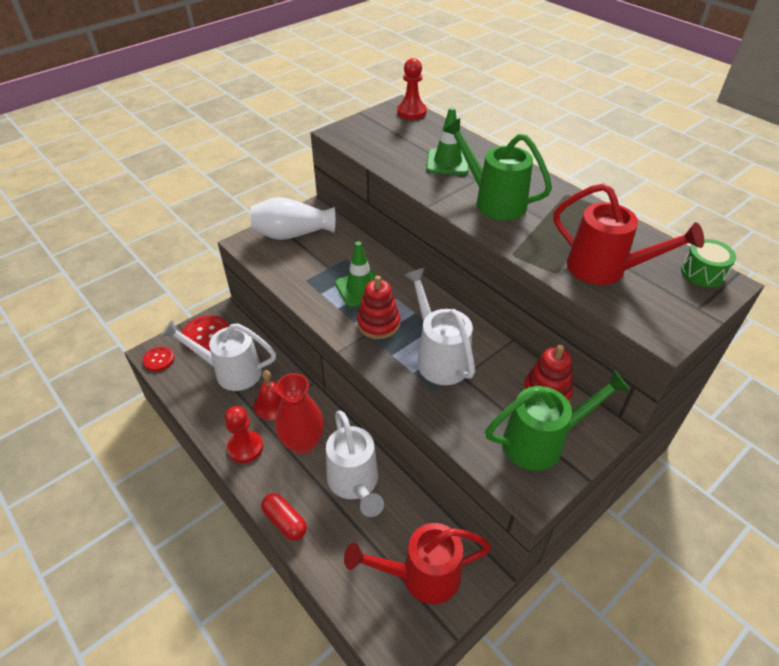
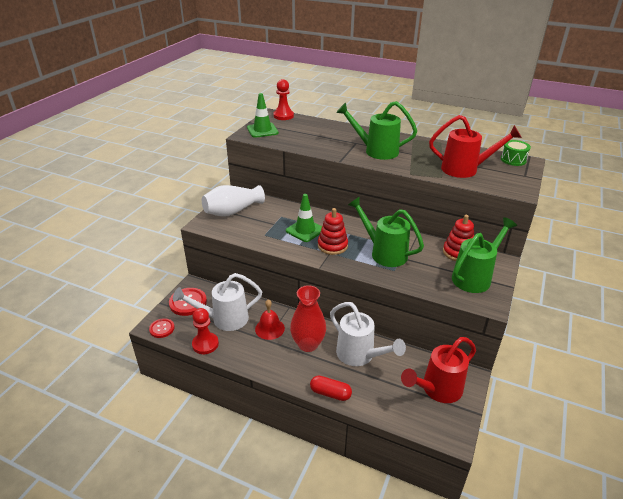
camera: 25 degrees left, 10 degrees down
red pawn [225,406,263,463] -> red pawn moved to [192,308,219,354]
white watering can [404,268,475,385] -> green watering can [348,196,424,267]
green traffic cone [426,107,469,175] -> green traffic cone moved to [247,93,279,138]

